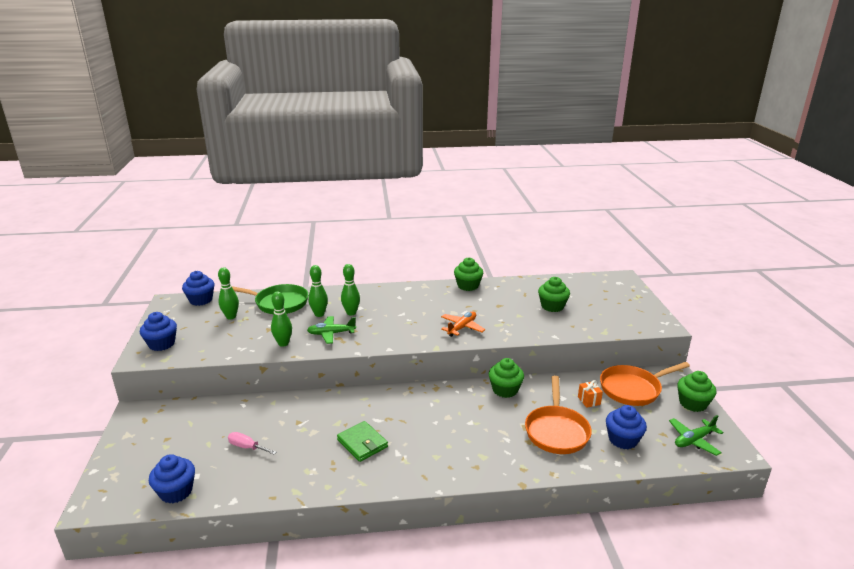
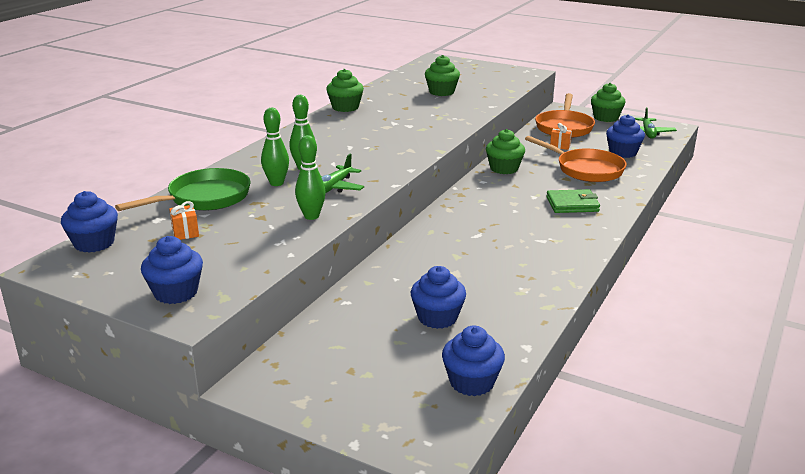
camera: 55 degrees left, 0 degrees up
green bowling pin [218,267,239,320] -> orange gift [169,201,199,240]
pink screwdriver [228,432,277,455] -> blue cupcake [411,266,466,329]
green wallet [337,421,388,462] -> green wallet moved to [546,189,600,213]
orange plane [441,311,485,337] -> none

